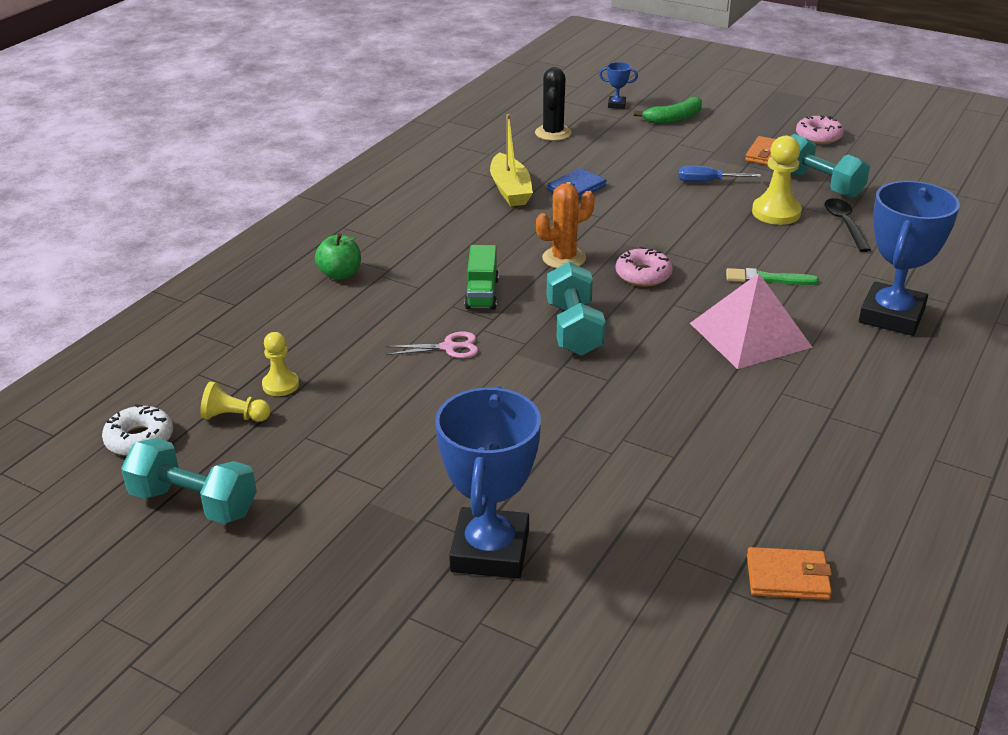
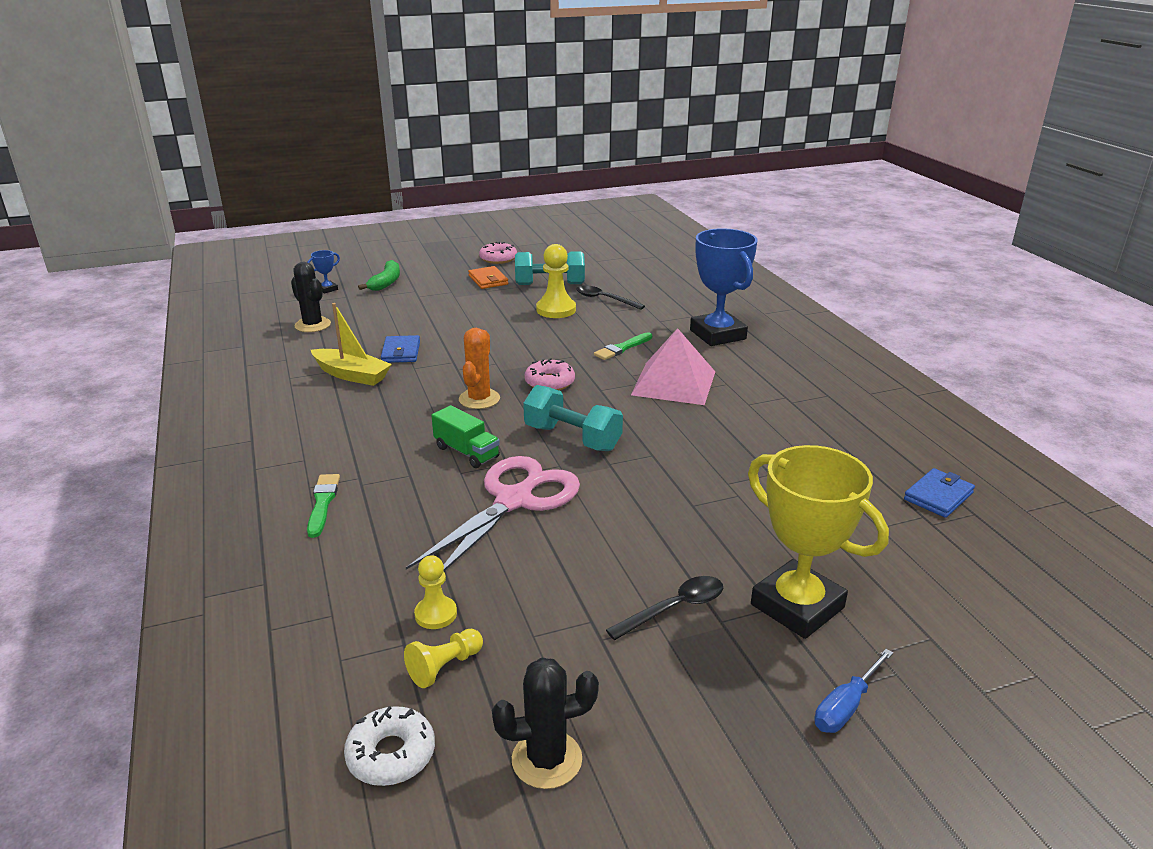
camera: 50 degrees left, 5 degrees down
turquoise dumbbell [121,438,257,524] -> black cactus [492,658,599,789]
green apple [315,233,361,280] -> green brush [307,474,340,538]
pink scissors [385,332,479,358] -> pink scissors [406,456,580,571], size x2.24
blue trophy [435,386,541,579] -> yellow trophy [748,445,889,639]
blue screwdriver [678,166,761,182] -> blue screwdriver moved to [814,649,893,733]
orange wallet [747,547,832,600] -> blue wallet [904,468,975,518]
none -> black spoon [606,576,723,640]

